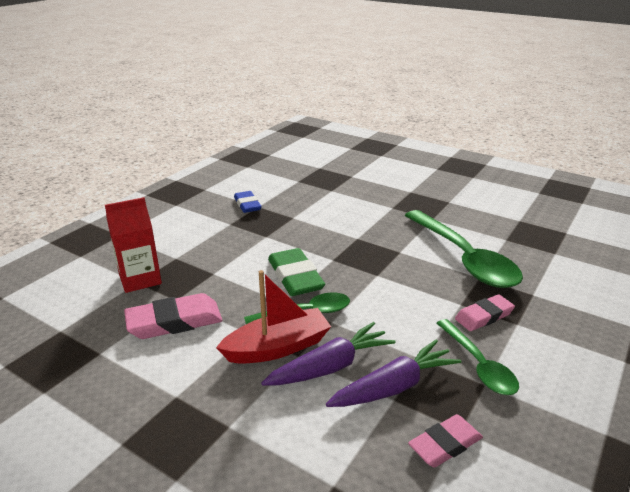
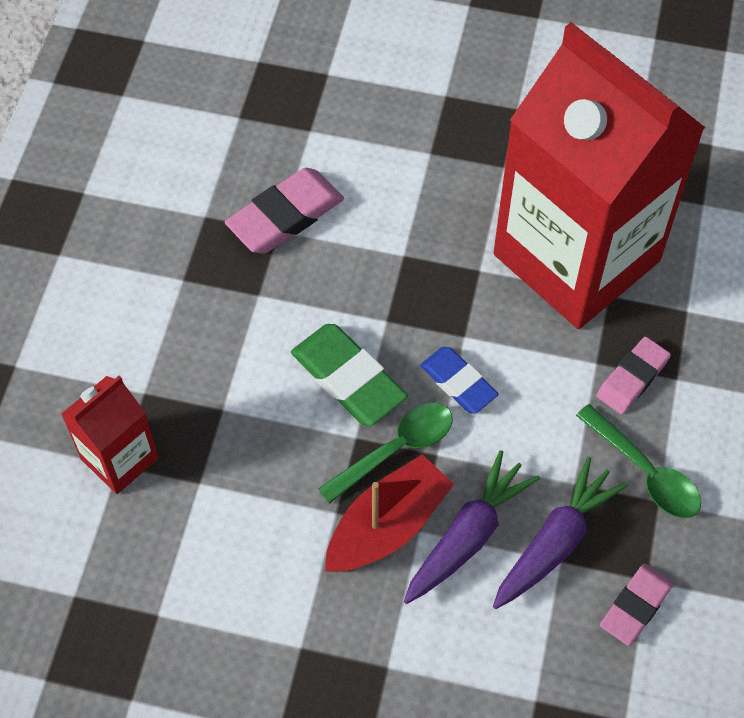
camera: 20 degrees left, 30 degrees up
pink eraser [124,293,222,339] -> pink eraser moved to [225,168,344,254]
blue eraser [234,191,262,213] -> blue eraser moved to [420,347,499,413]
green spoon [405,210,523,288] -> red carton [493,22,706,329]

